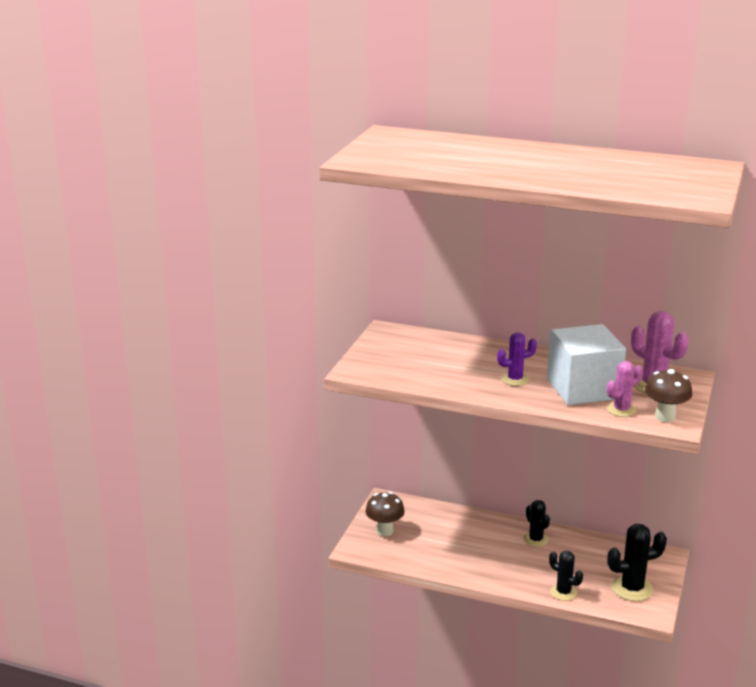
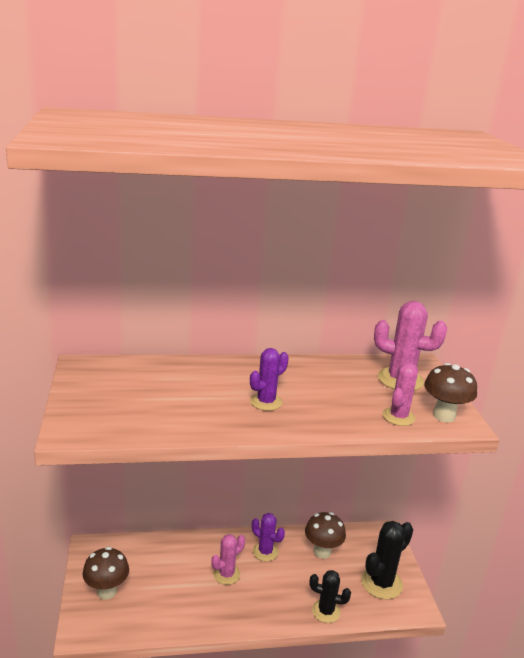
camera: 30 degrees left, 0 degrees up
black cactus [523,500,550,547] -> purple cactus [252,513,285,561]
white cube [547,324,626,405] -> none
none -> pink cactus [211,534,245,585]
none -> brown mushroom [305,512,346,559]

